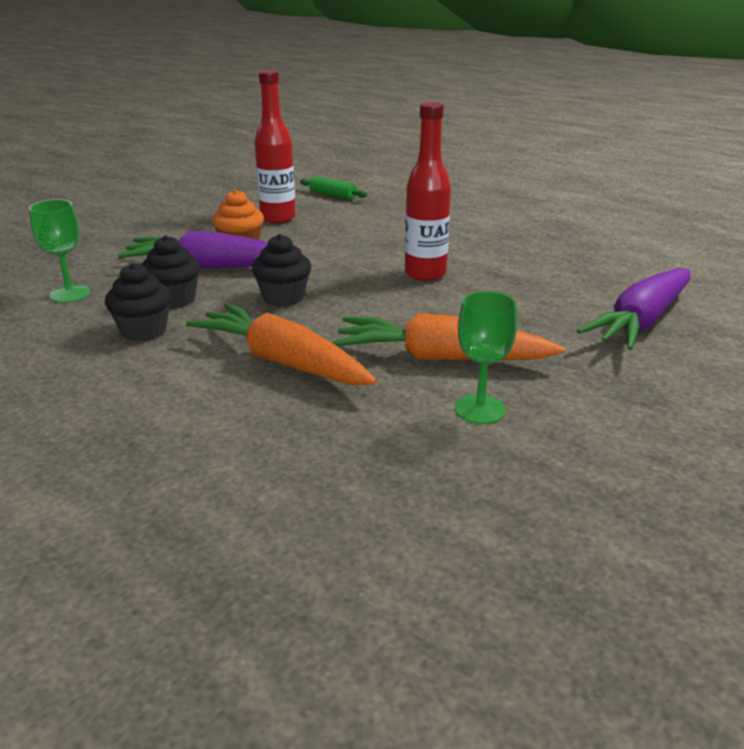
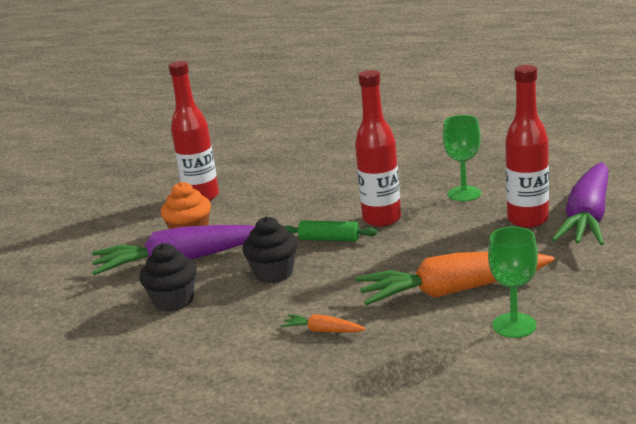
camera: 15 degrees left, 5 degrees down
green goblet [29,199,91,303] -> green goblet moved to [443,115,481,201]
black cupcake [105,263,171,341] -> none
orange carrot [186,303,377,385] -> orange carrot [281,314,366,333], size x0.42
green rolling pin [300,176,368,200] -> green rolling pin moved to [284,220,377,241]
none -> red bottle [505,65,549,228]

